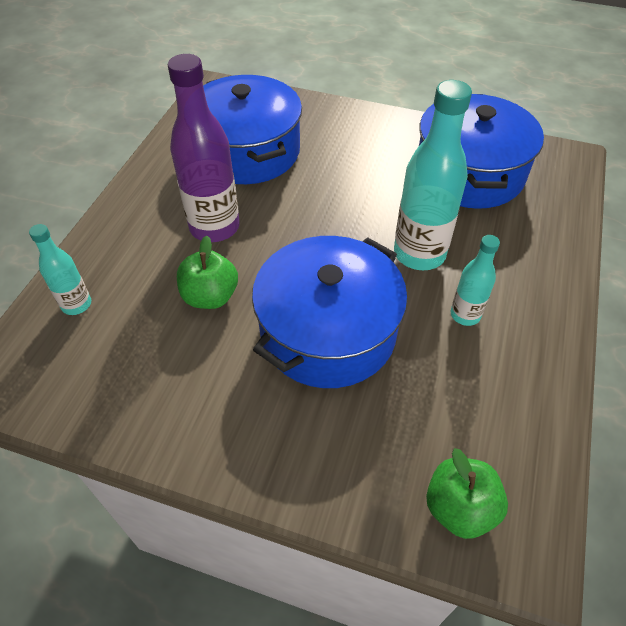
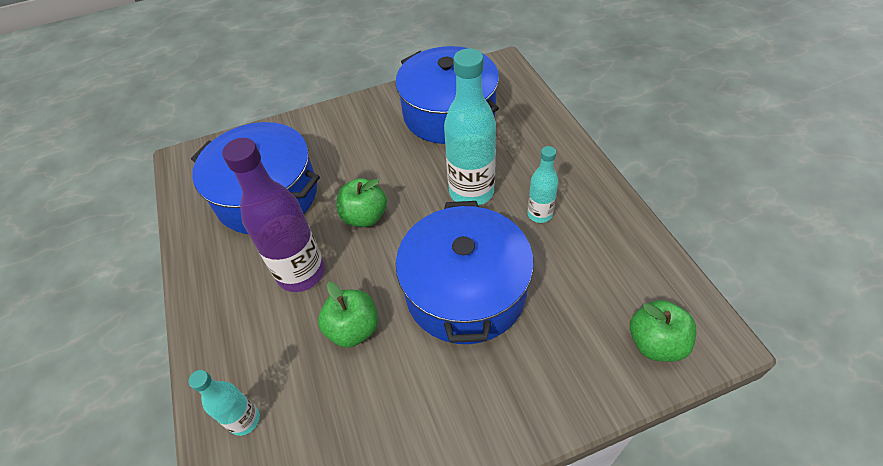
camera: 35 degrees left, 0 degrees up
none -> green apple [337,178,387,227]

